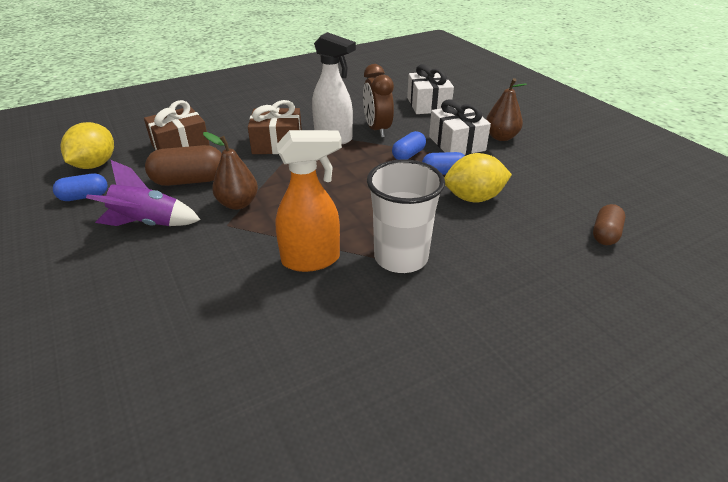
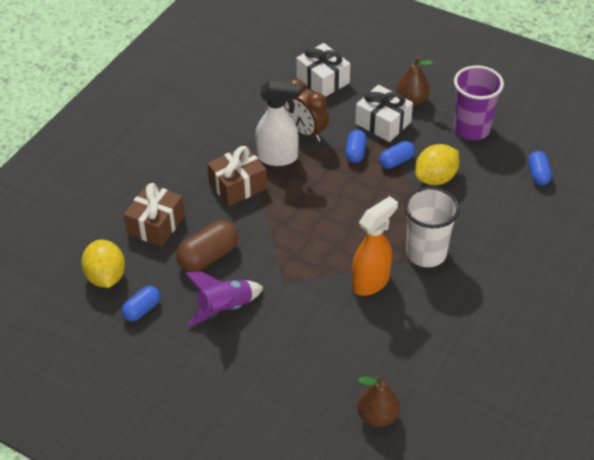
camera: 30 degrees left, 10 degrees up
brown pear [203,132,258,210] -> brown pear moved to [357,375,400,427]
brown capsule [593,204,625,245] -> blue capsule [528,151,552,185]
none -> purple cup [453,65,504,140]

